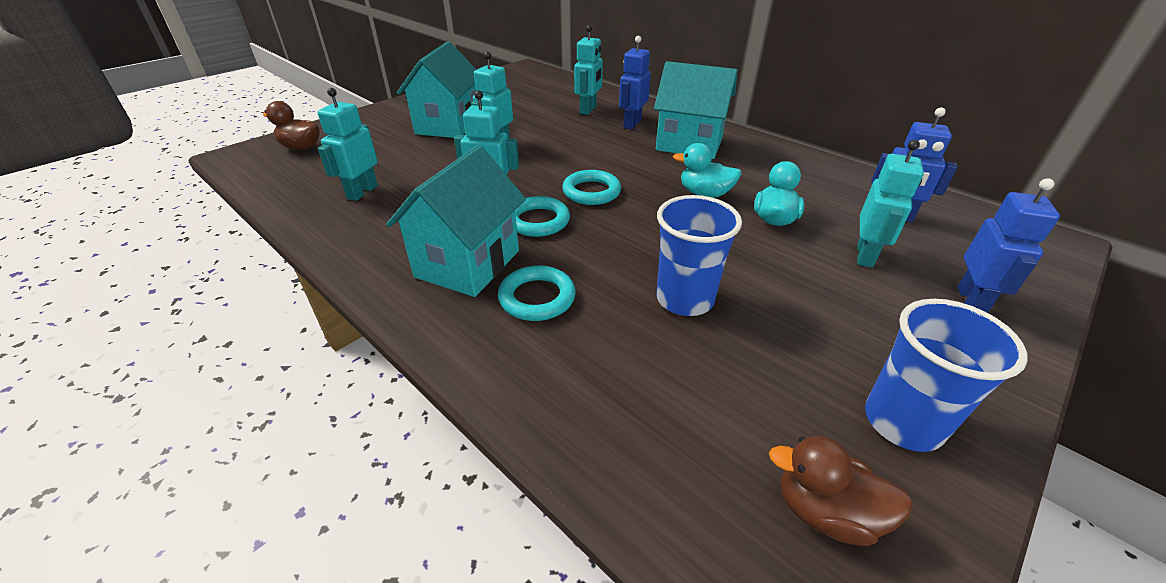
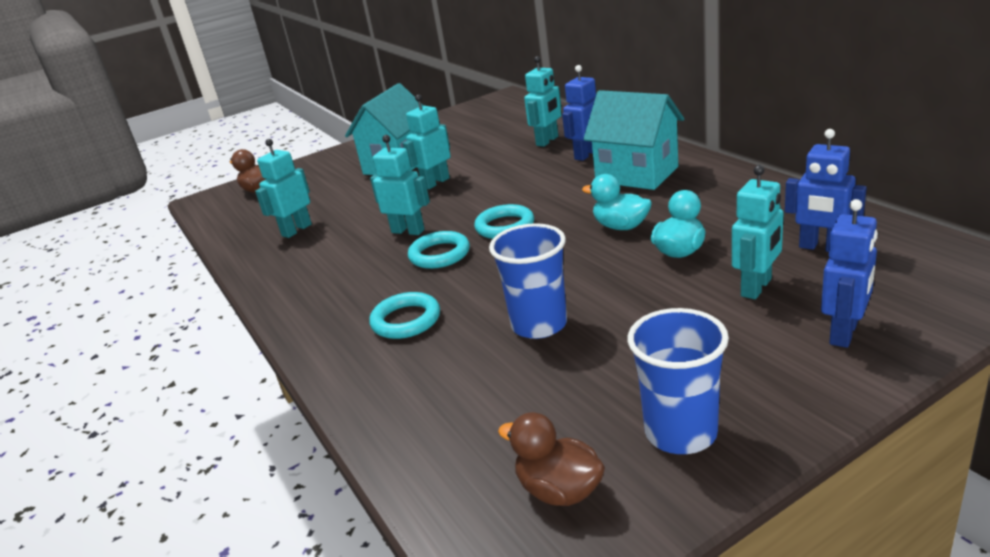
camera: 20 degrees right, 10 degrees down
turquoise house [386,145,526,297] -> none

